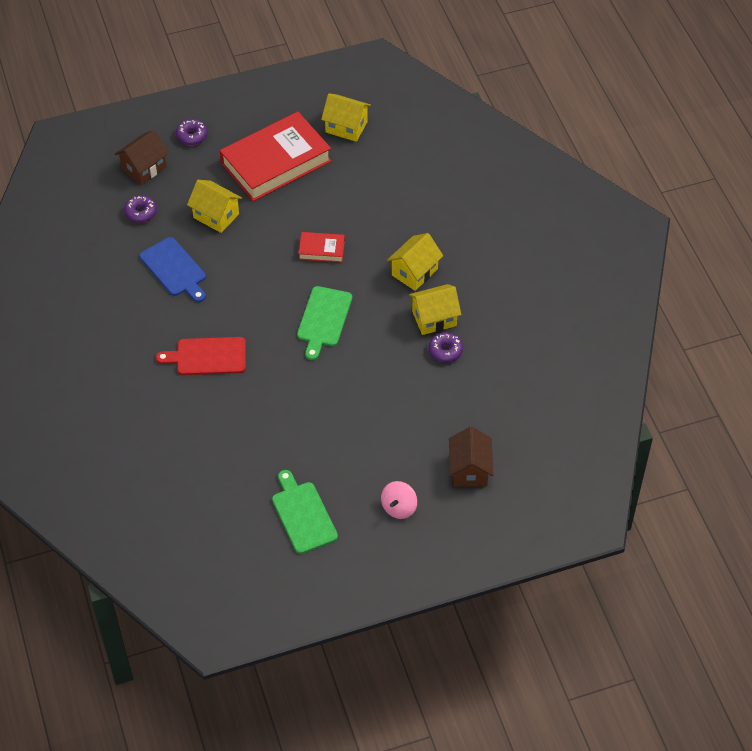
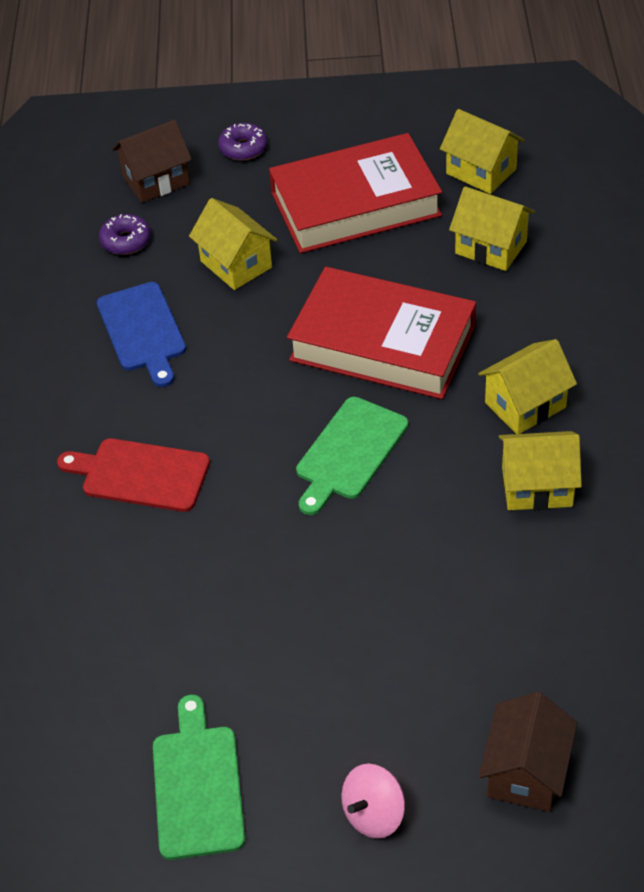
camera: 20 degrees right, 5 degrees down
red book [298,232,345,263] -> red book [287,267,476,399], size x2.22
purple donut [428,332,463,363] -> none
none -> yellow house [449,186,535,271]

